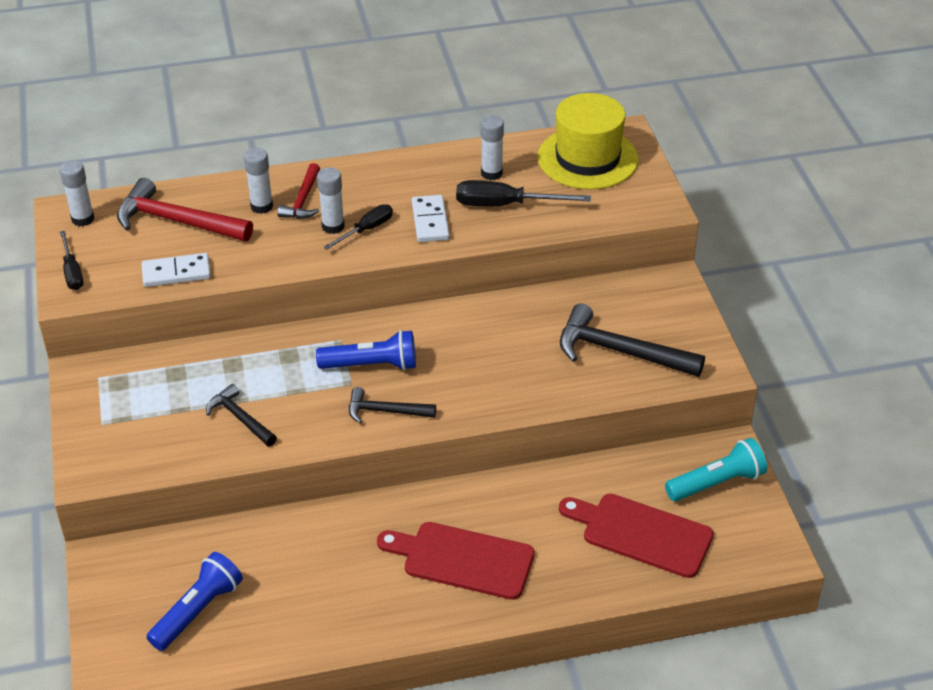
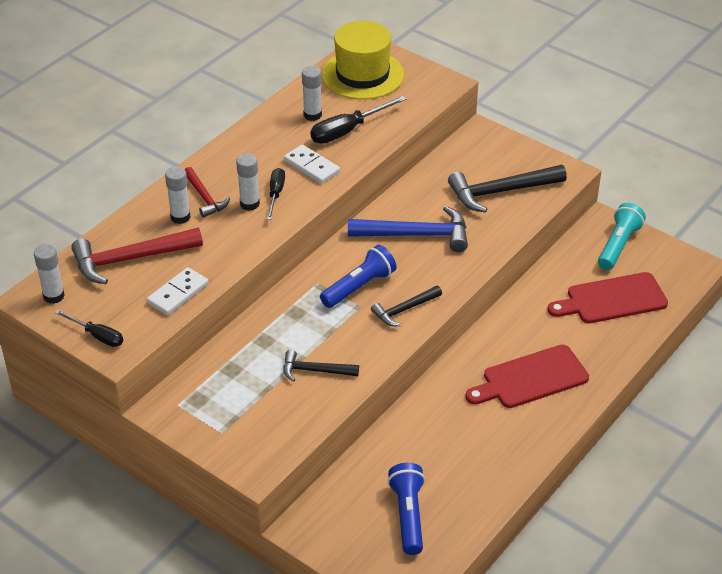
camera: 40 degrees left, 0 degrees up
none -> blue hammer [348,206,468,252]

